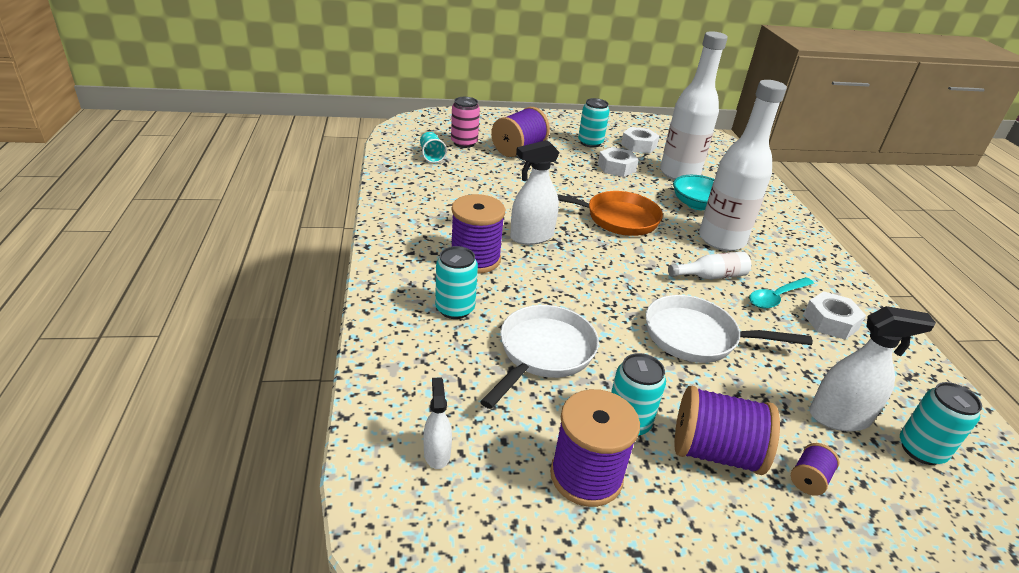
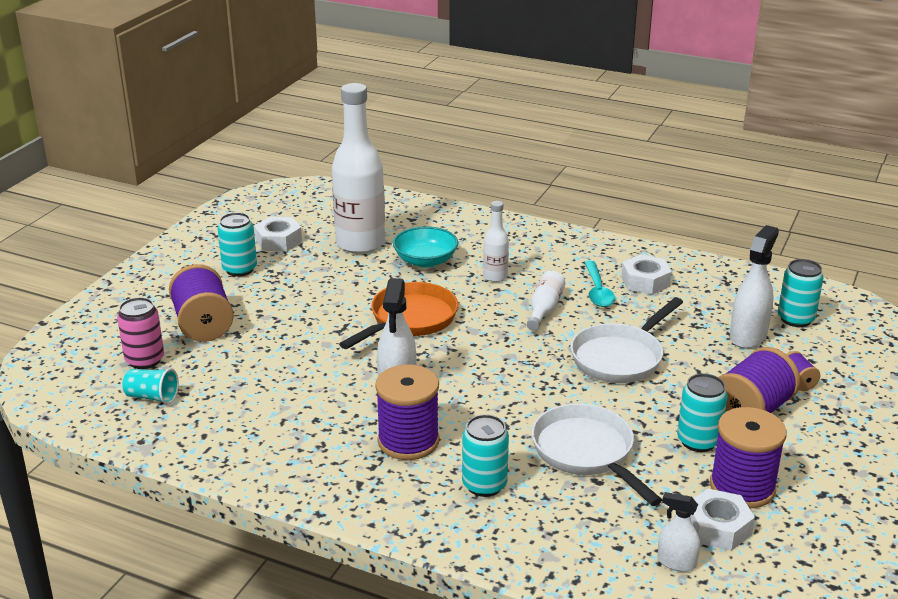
camera: 55 degrees left, 5 degrees down
white nut [598,147,639,177] -> white nut moved to [690,489,755,551]
white bottle [699,80,787,251] -> white bottle [483,201,509,282], size x0.47

